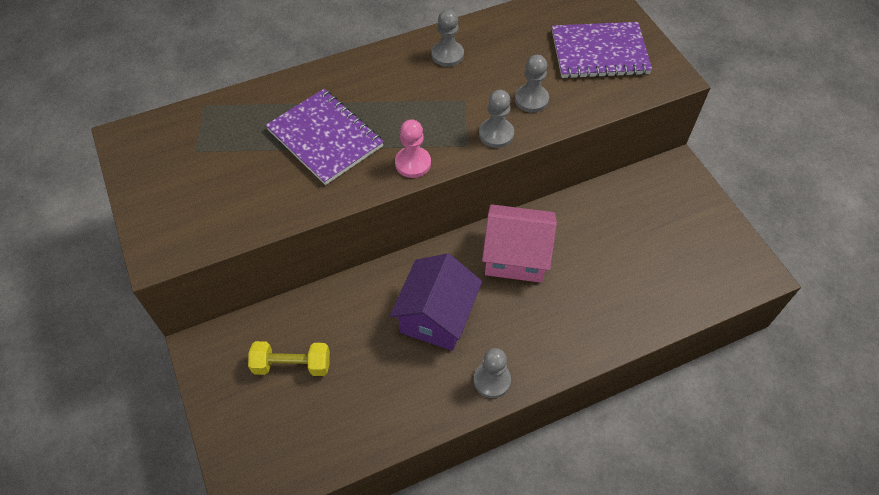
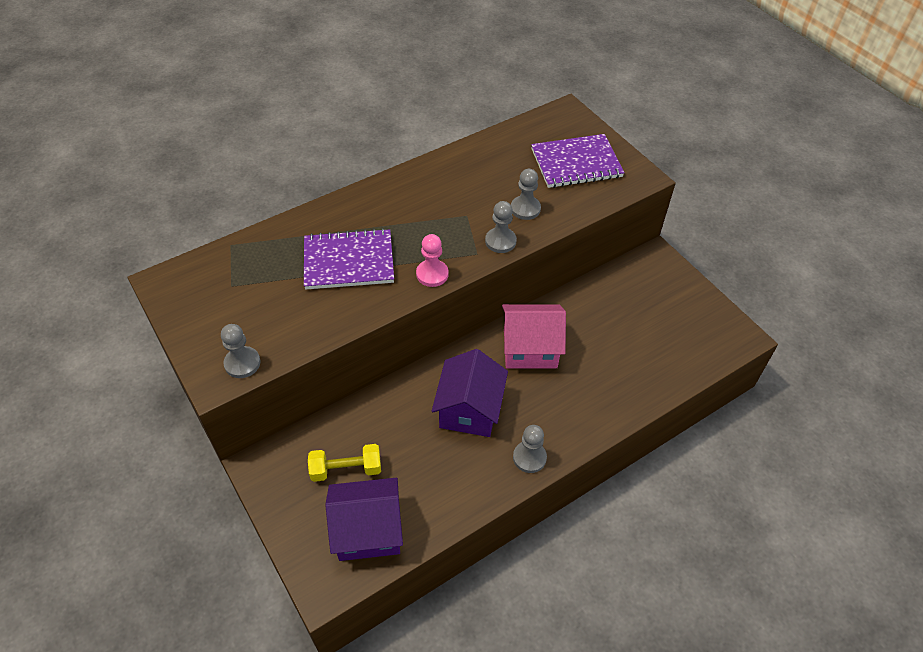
camera: 10 degrees left, 5 degrees down
purple notebook [266,89,384,185] -> purple notebook turned 45 degrees counterclockwise [304,228,394,289]
grey pawn [431,9,464,67] -> grey pawn moved to [221,324,261,378]
none -> purple house [325,478,403,561]

